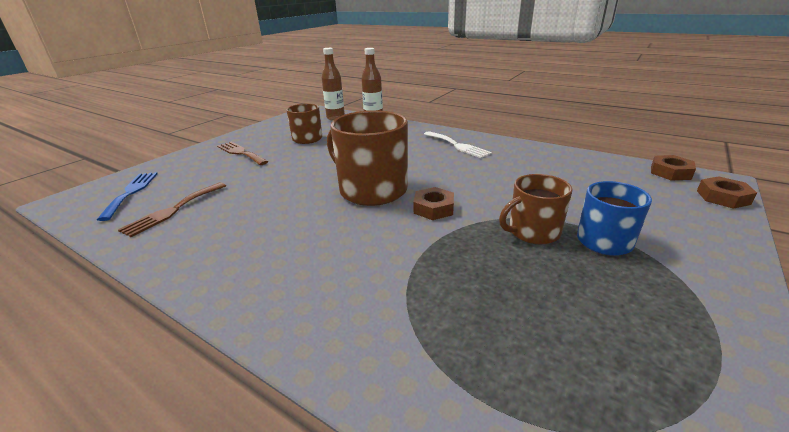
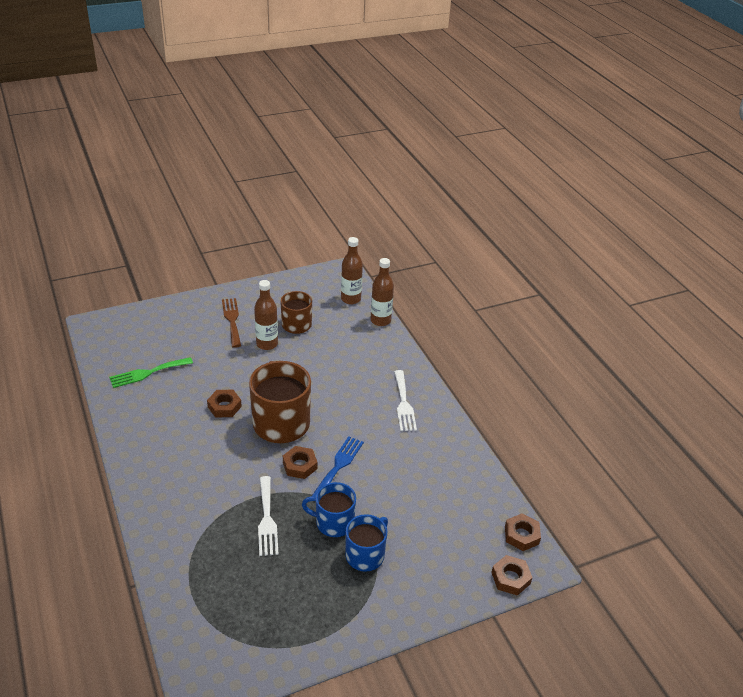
camera: 30 degrees right, 10 degrees up
blue fork [97,172,158,221] -> blue fork moved to [312,436,364,496]
brown fork [118,183,226,237] -> green fork [109,357,193,388]
brown mug [499,174,572,244] -> blue mug [302,482,356,537]
none -> brown nut [207,390,242,418]
none -> brown bottle [254,280,278,350]
none -> white fork [258,476,279,556]

